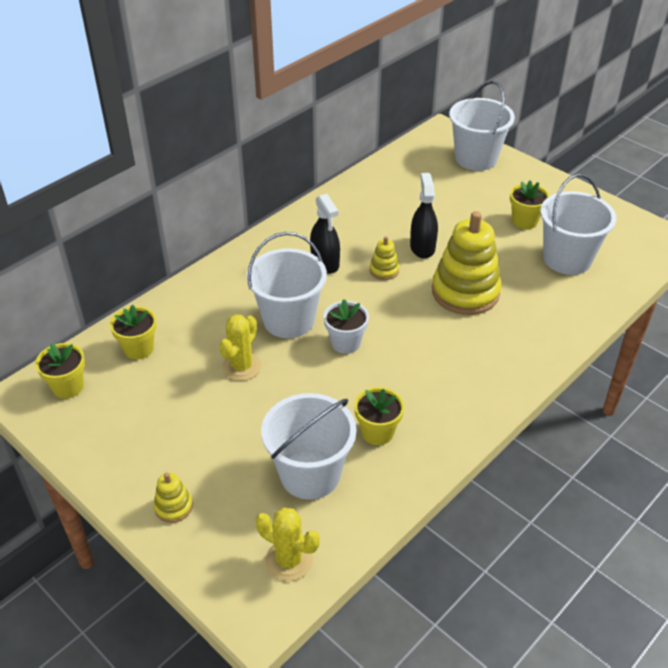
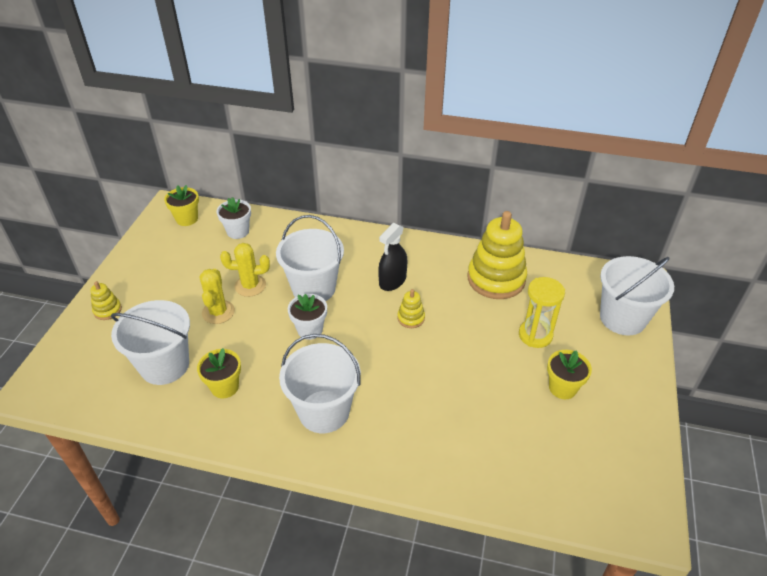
camera: 60 degrees right, 0 degrees up
yellow flower pot [110,304,157,360] -> white flower pot [217,197,251,239]
yellow cactus [256,508,320,581] -> yellow cactus moved to [200,269,235,324]
black spray bottle [410,173,438,259] -> none
yellow stacking toy [432,211,501,315] -> yellow stacking toy moved to [468,211,527,299]
white bucket [540,174,617,275] -> white bucket moved to [279,334,361,433]
none -> yellow hourglass [519,277,565,348]

